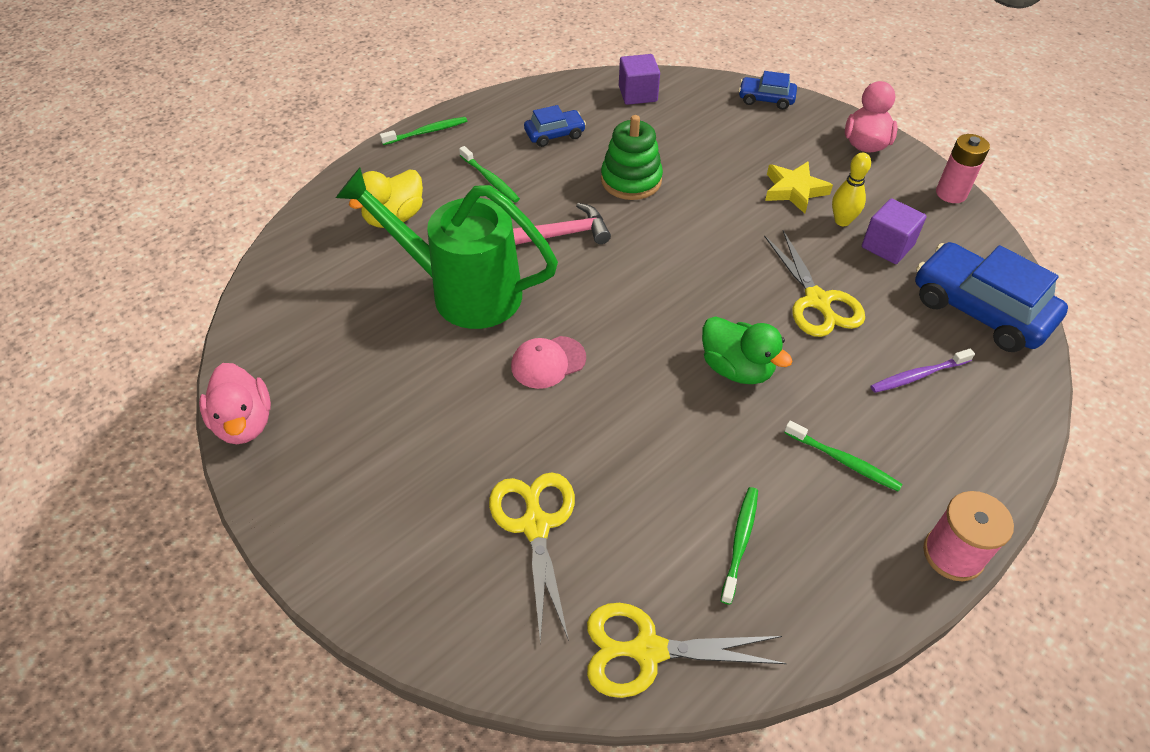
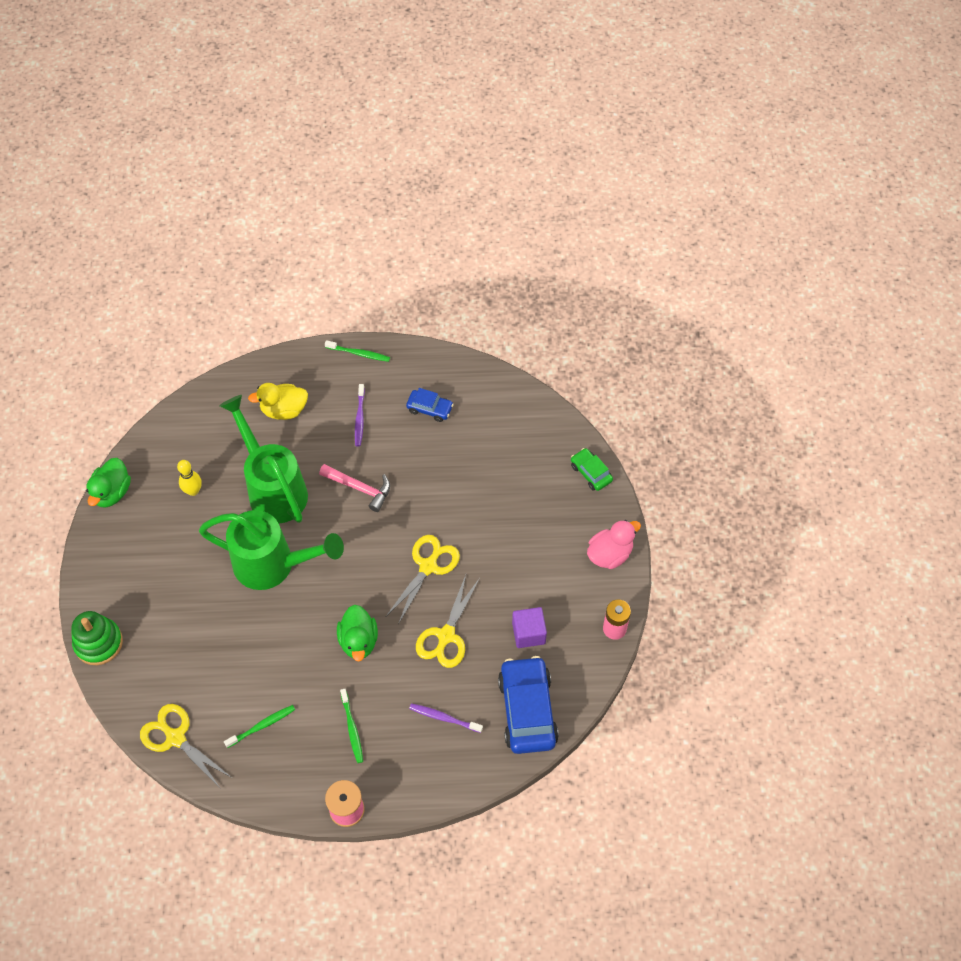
camera: 40 degrees right, 10 degrees up
pink duck [199,363,271,444] -> green duck [86,458,131,508]
green toothbrush [459,146,520,203] -> purple toothbrush [355,384,365,446]
yellow scissors [489,472,575,643] -> yellow scissors moved to [386,535,460,624]
pink cap [511,336,586,389] -> green watering can [199,510,344,590]
green stacking toy [601,115,663,200] -> green stacking toy moved to [71,611,123,665]
purple cube [619,54,660,105] -> none
blue car [739,71,797,110] -> green car [571,448,613,491]
yellow star [765,161,833,214] -> none
yellow bowling pin [832,153,871,226] -> yellow bowling pin moved to [177,460,202,496]

